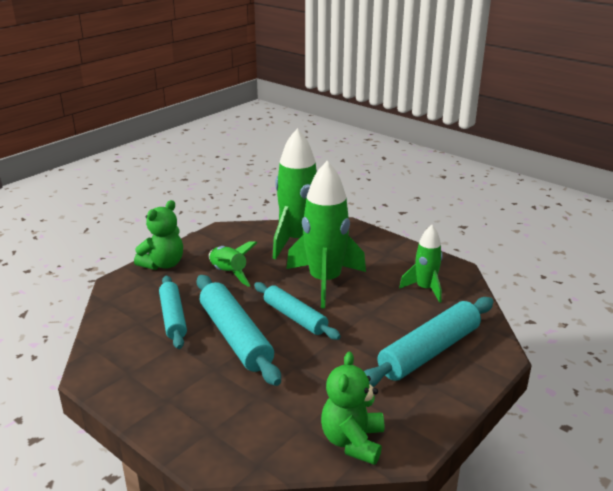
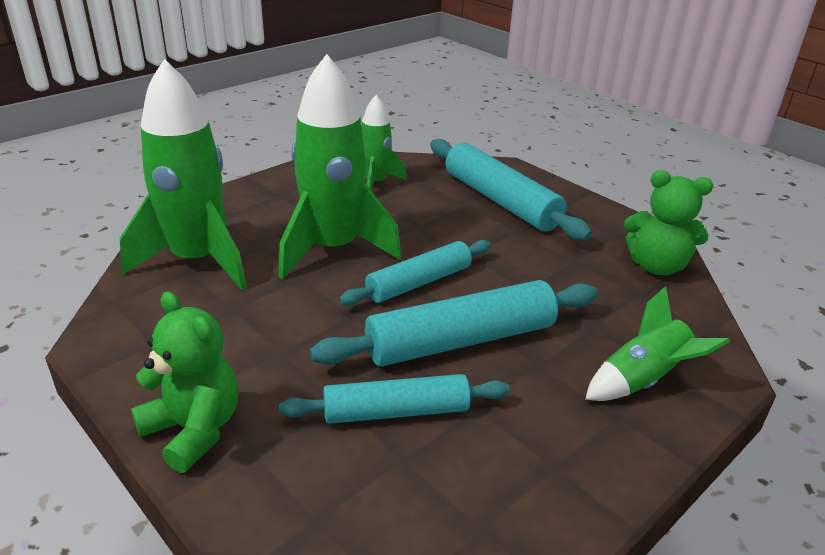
camera: 85 degrees left, 5 degrees up
green rocket [209,241,257,287] -> green rocket moved to [585,287,730,401]

